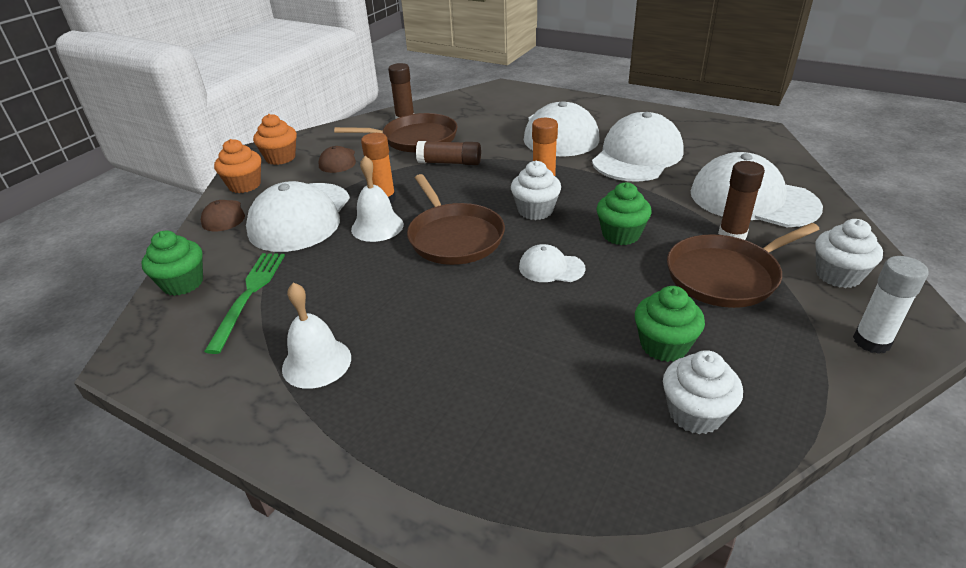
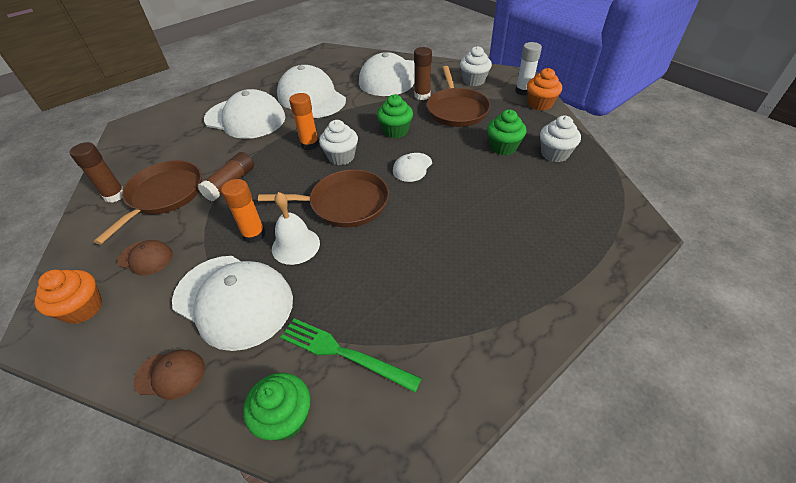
camera: 70 degrees left, 10 degrees up
orange cupcake [214,139,261,193] -> orange cupcake moved to [527,68,562,111]
white bell [282,282,351,389] -> none

